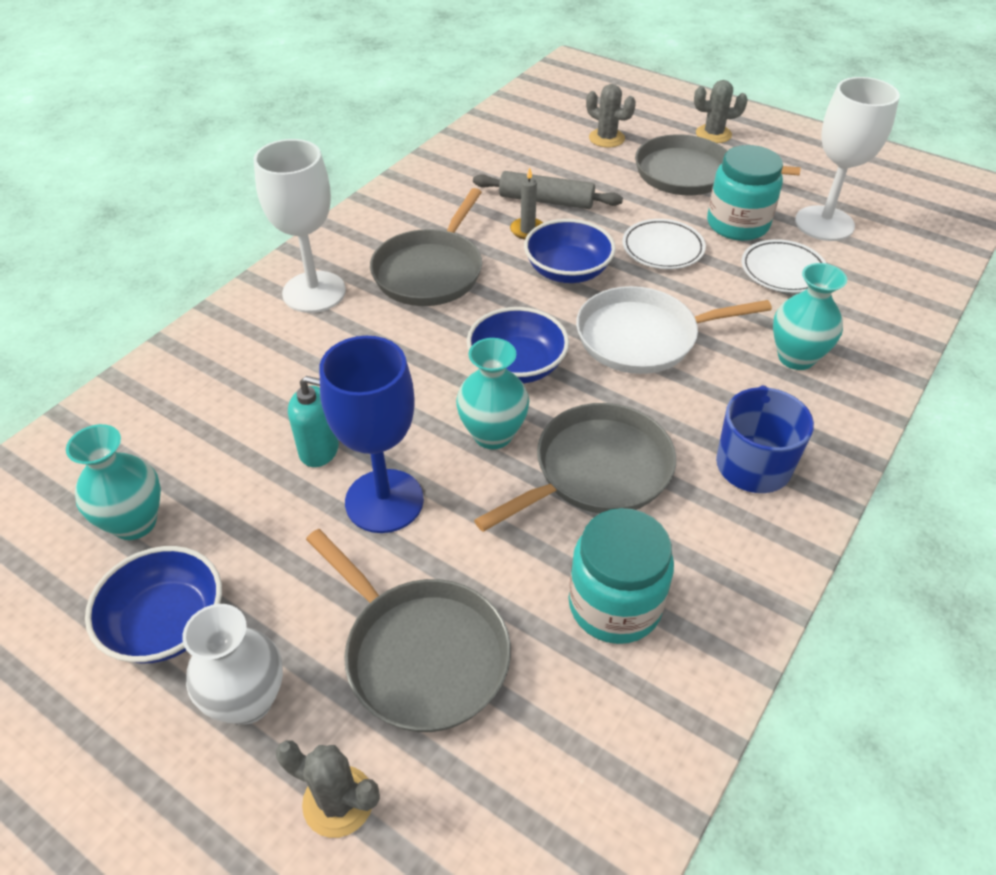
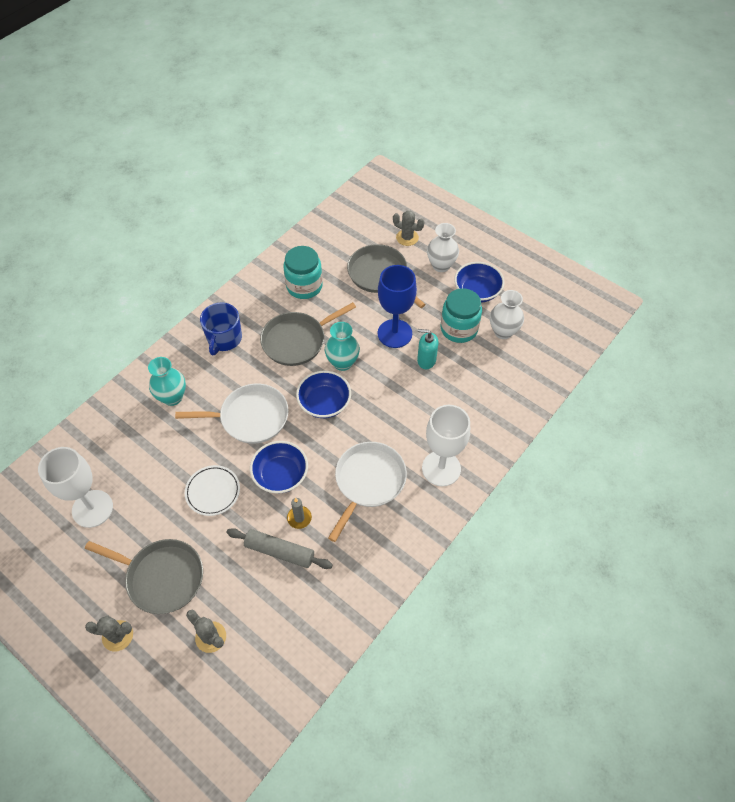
camera: 175 degrees left, 10 degrees up
turquoise vase [66,424,161,540] -> white vase [490,290,524,339]
grey pan [370,188,482,306] -> white pan [328,442,407,542]
turquoise jar [707,145,783,241] -> turquoise jar moved to [441,288,482,343]
white plate [742,239,827,293] -> none

